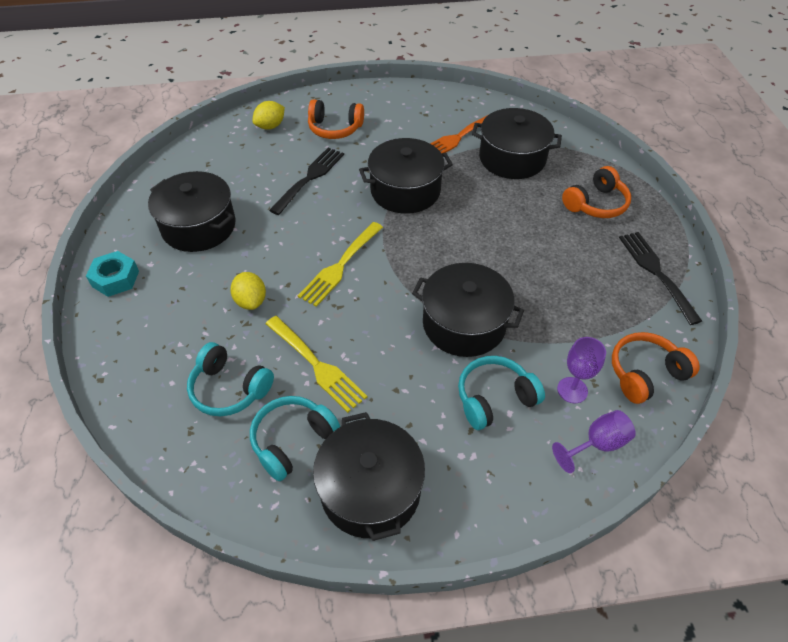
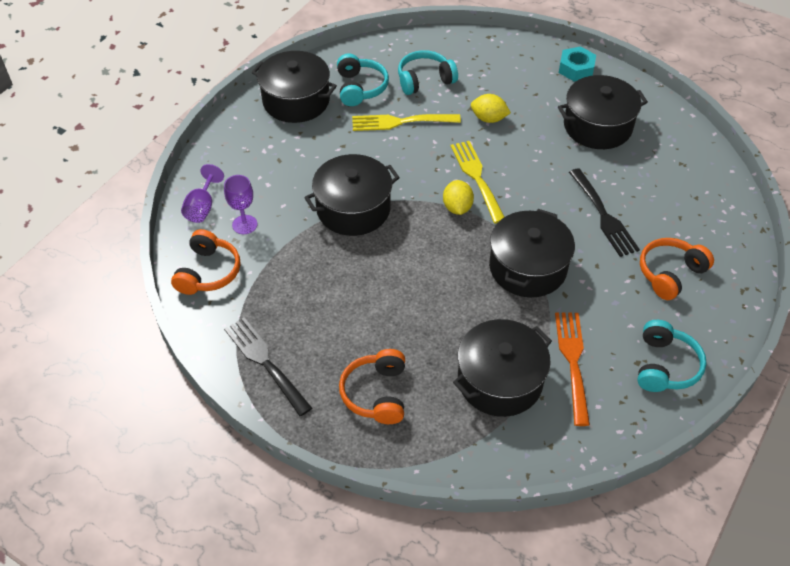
camera: 130 degrees right, 0 degrees up
yellow lemon [252,101,285,129] -> yellow lemon moved to [443,180,474,215]
turquoise headphones [458,356,545,430] -> turquoise headphones moved to [637,320,707,392]
black fork [619,232,702,325] -> black fork turned 150 degrees counterclockwise [224,317,312,416]

